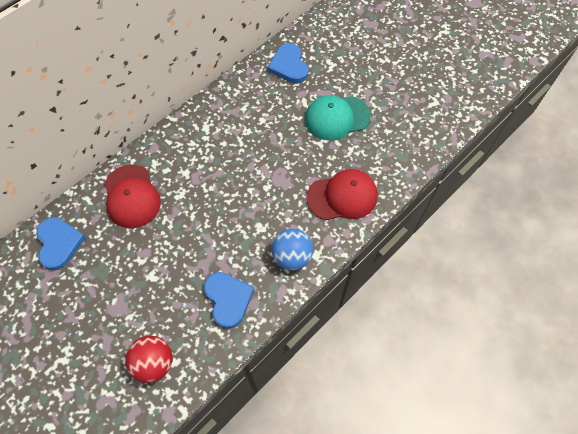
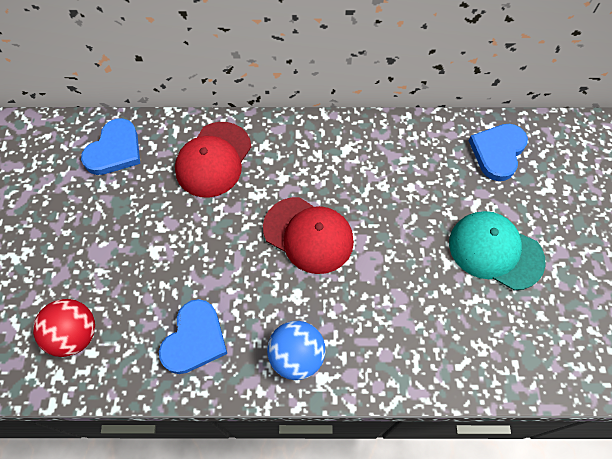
camera: 45 degrees right, 0 degrees up
red cap [307,169,378,220] -> red cap moved to [263,197,354,274]

